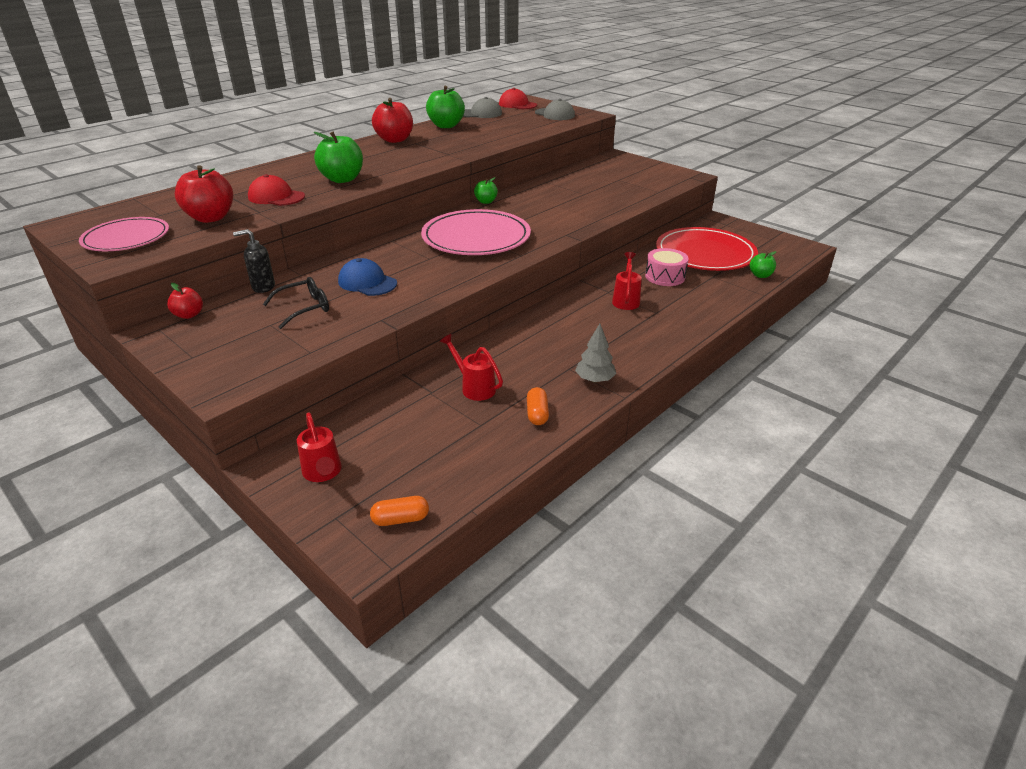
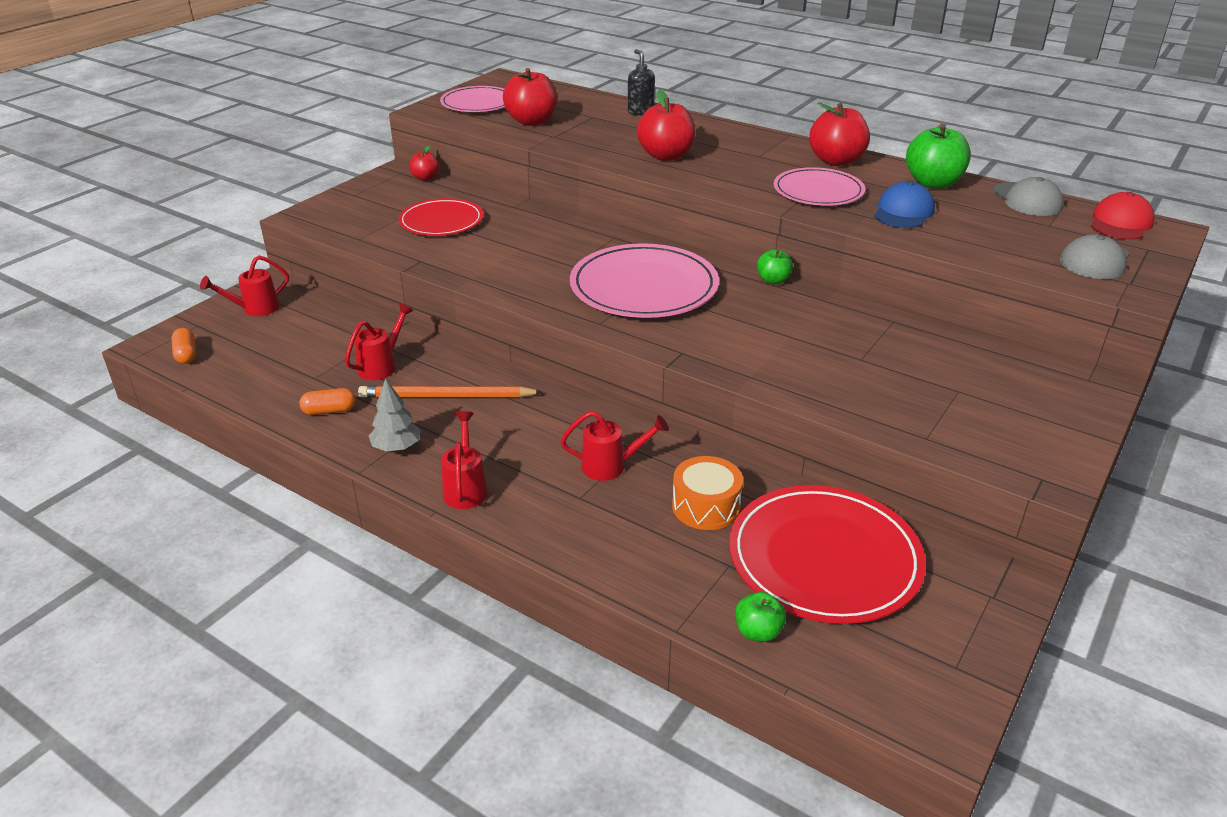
camera: 80 degrees right, 0 degrees up
black soap dispenser [233,229,275,293] -> black soap dispenser moved to [628,49,655,116]
red cap [248,174,305,206] -> none
black glasses [263,277,329,329] -> red plate [398,198,483,236]
green apple [314,131,363,183] -> red apple [637,90,695,161]
blue cap [338,258,397,296] -> blue cap moved to [874,181,935,228]
pink drum [645,248,689,286] -> orange drum [672,456,743,530]
none -> orange pencil [358,386,542,398]
none -> red watering can [441,411,487,509]
none -> pink plate [774,167,865,206]

